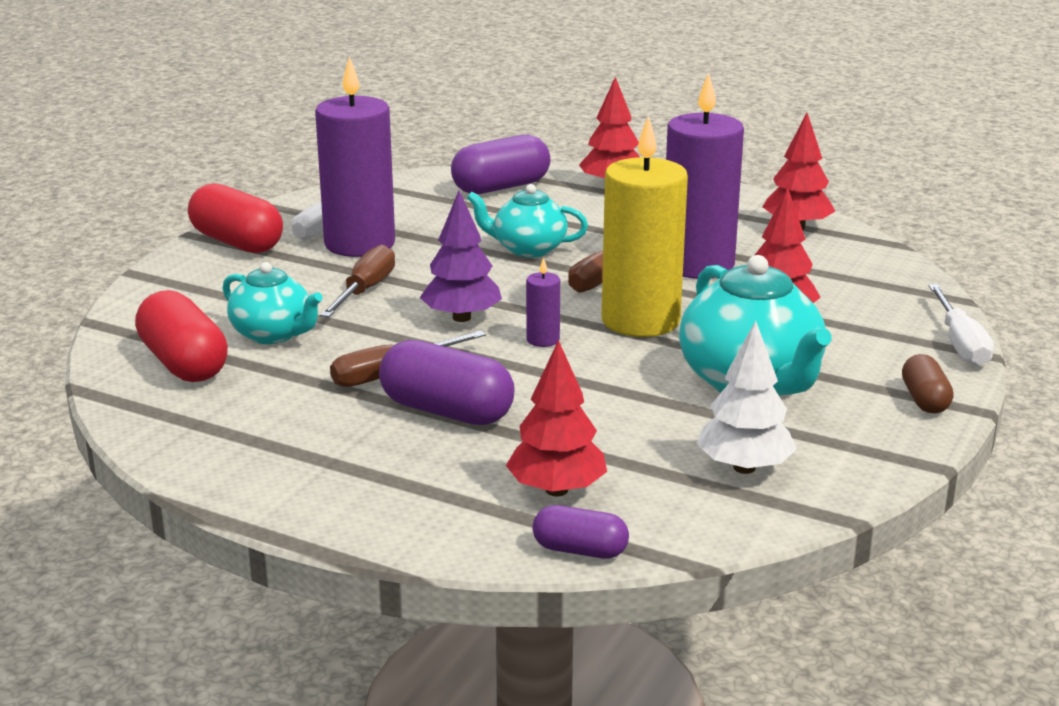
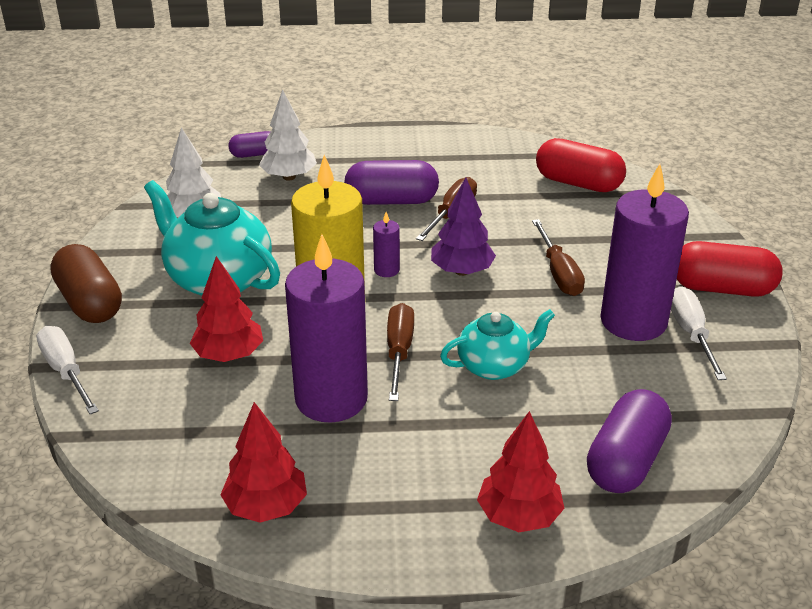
camera: 150 degrees right, 10 degrees up
turquoise teapot [223,262,323,344] -> none
red tree [506,340,607,496] -> white tree [259,89,317,181]
brown capsule [902,354,954,414] -> brown capsule [50,244,122,323], size x1.74

